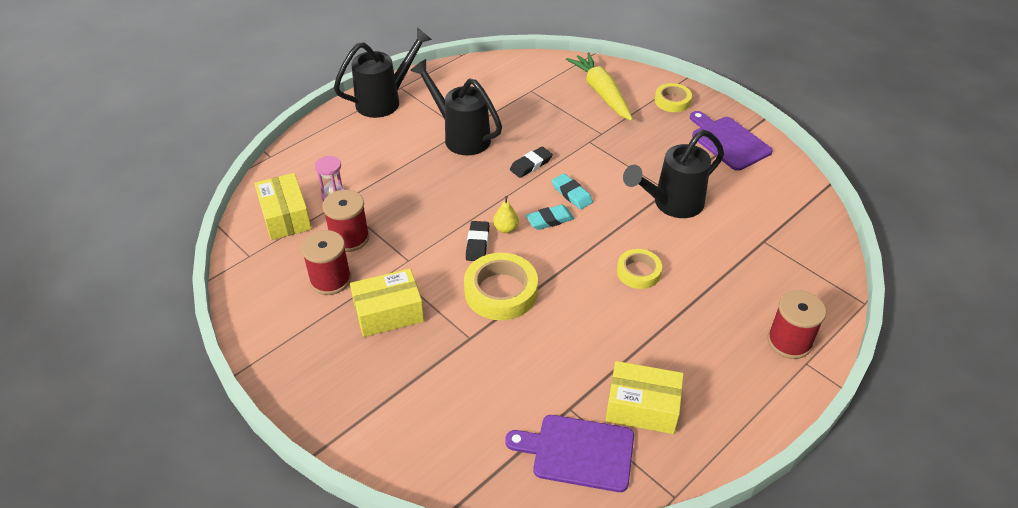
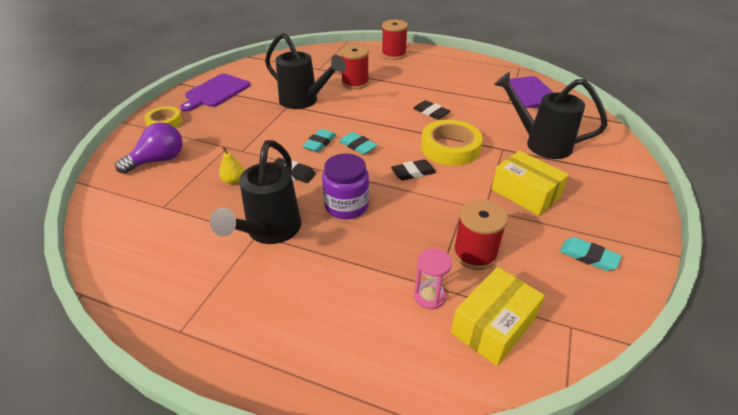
camera: 115 degrees left, 5 degrees down
red spool [301,230,351,295] -> red spool moved to [340,45,369,89]
black watering can [334,28,432,118] -> black watering can moved to [494,72,608,159]
yellow pear [493,196,519,233] -> yellow pear moved to [219,147,244,184]
yellow carrot [566,52,633,121] -> purple light bulb [115,123,183,174]
yellow box [606,361,684,434] -> none
yellow tape [617,249,662,289] -> none
none -> purple jar [322,153,369,219]
none -> black eraser [413,100,450,120]
none -> turquoise eraser [560,237,621,271]

